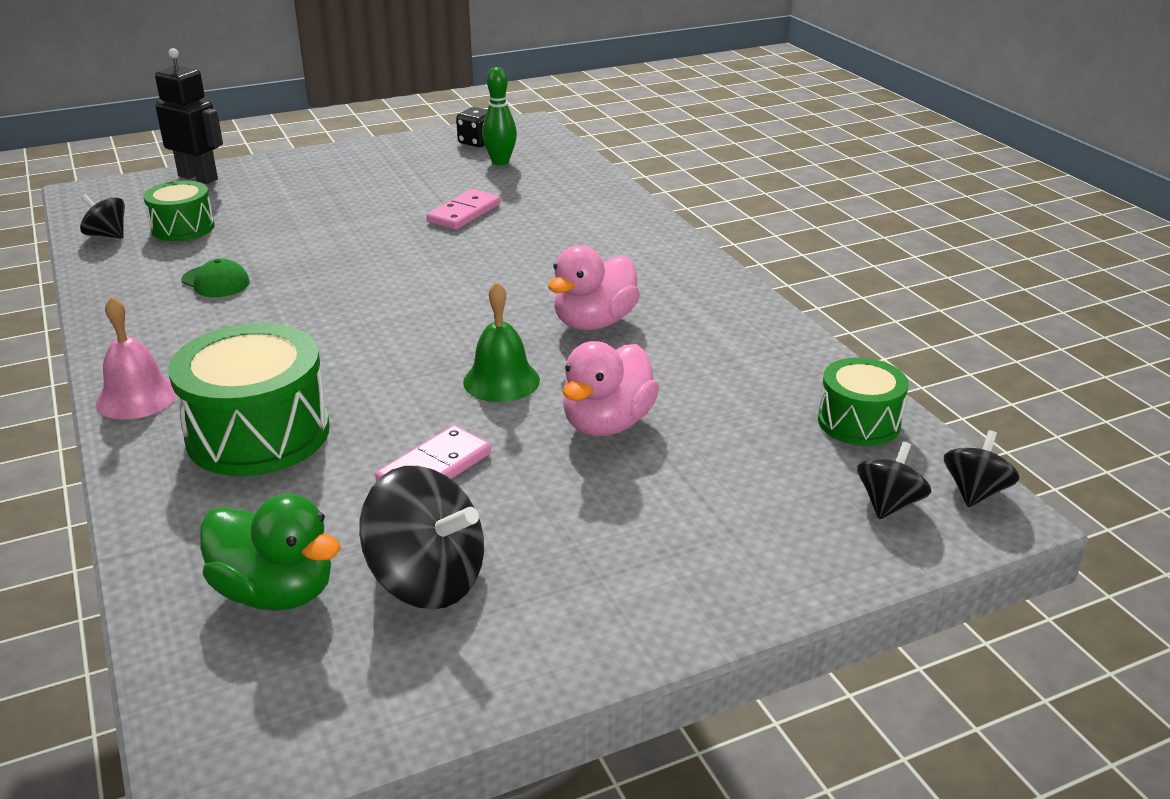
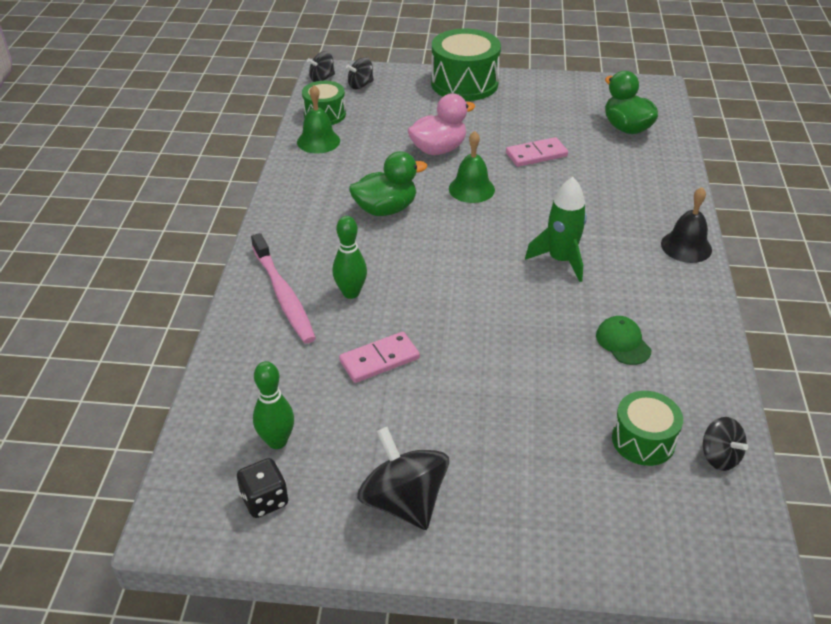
camera: 150 degrees left, 10 degrees up
pink bell [96,296,177,419] -> black bell [661,187,712,263]
black robot [155,48,223,184] -> none
green drum [168,323,330,476] -> green drum moved to [431,29,501,101]
black spinning top [359,466,484,609] -> black spinning top moved to [357,427,449,530]
pink duck [548,245,640,330] -> green duck [349,151,427,216]
none -> pink toothbrush [251,233,316,343]
none -> green bell [297,85,340,154]
none -> green bowling pin [332,216,367,299]
none -> green rocket [525,177,587,282]

